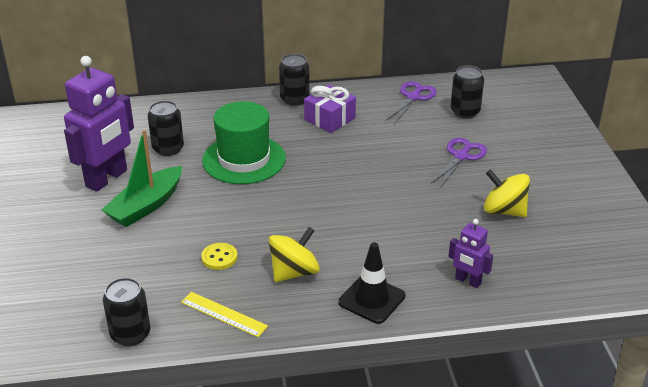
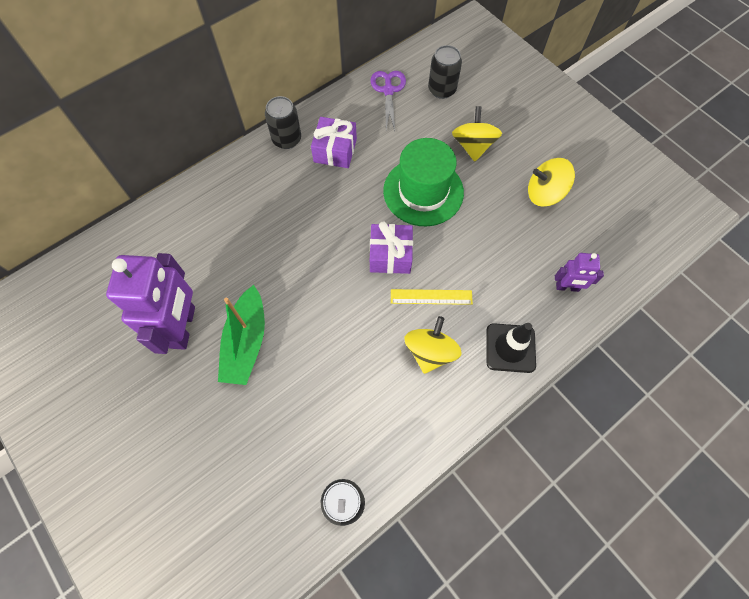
camera: 30 degrees left, 30 degrees up
black can [148,100,184,156] -> none
yellow ruler [181,292,268,337] -> yellow ruler moved to [391,289,473,305]
yellow button [201,243,237,270] -> none
green hat [202,101,286,184] -> green hat moved to [383,138,464,226]
purple scissors [431,138,487,188] -> yellow spinning top [452,106,502,162]
none -> purple gift [370,221,413,274]

